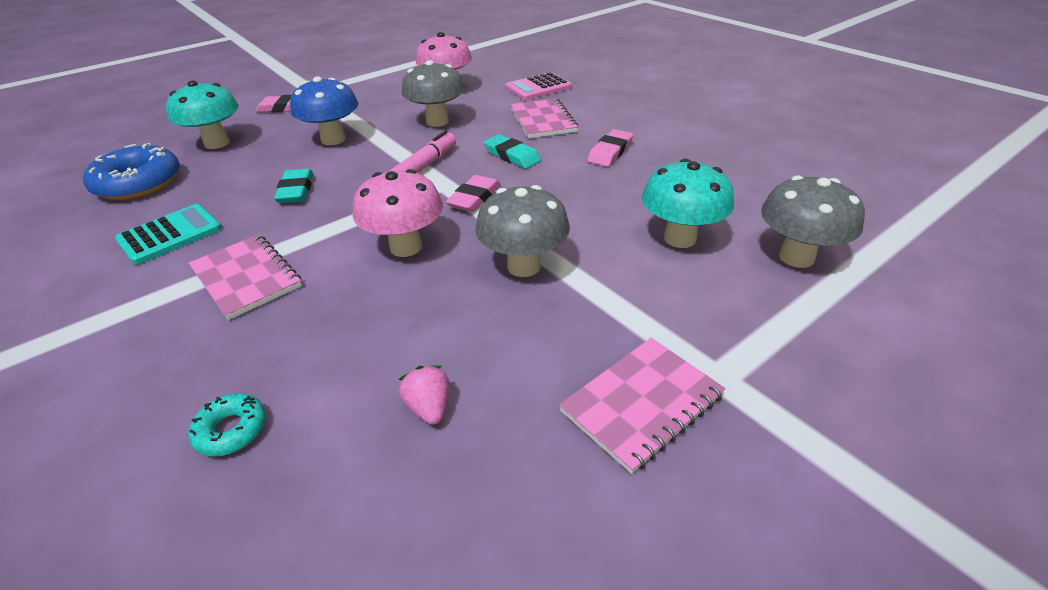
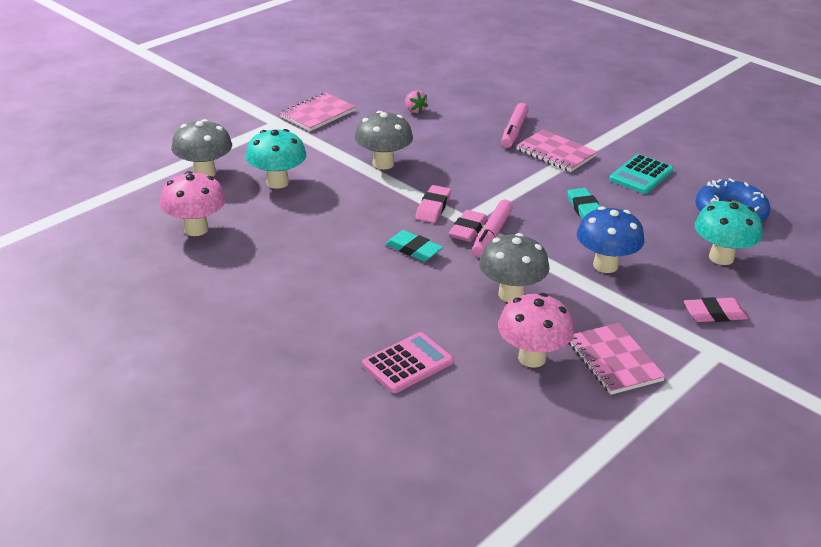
camera: 170 degrees right, 5 degrees down
turquoise donut [188,393,266,457] -> none
pink mushroom [353,169,443,257] -> pink mushroom moved to [160,171,226,236]
pink notebook [511,98,578,138] -> pink notebook moved to [569,323,666,395]
pink eraser [587,129,633,167] -> pink eraser moved to [449,210,487,242]
none -> pink marker [501,103,529,148]

